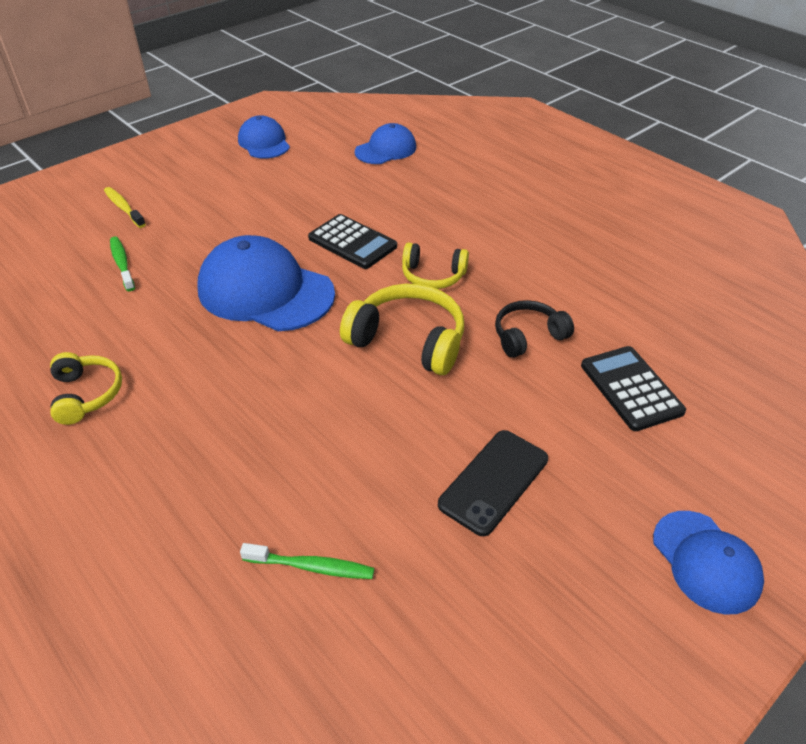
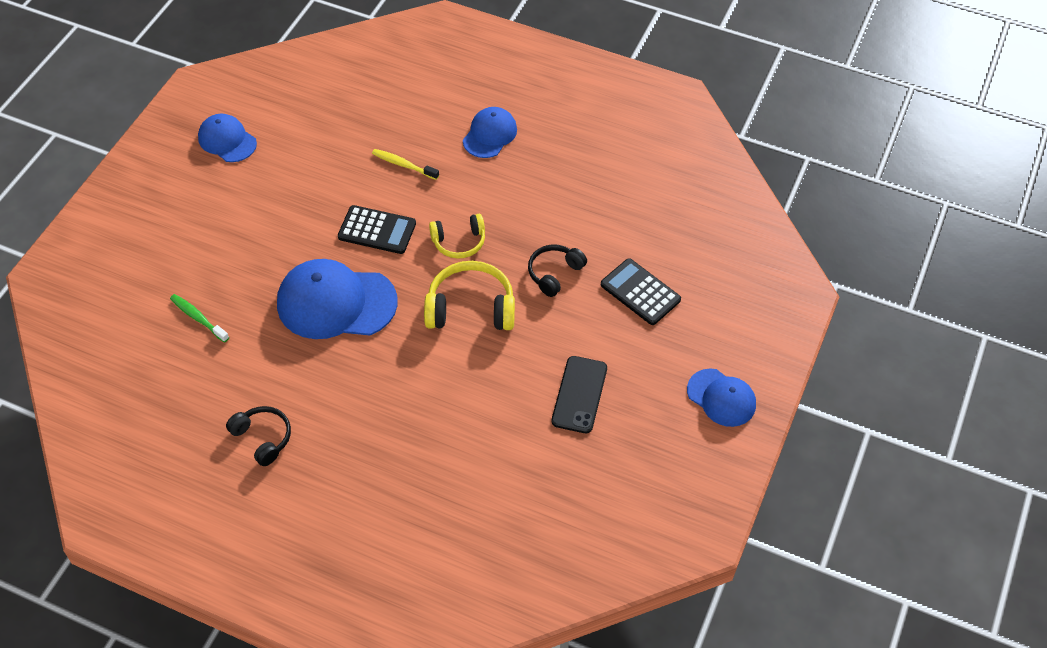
camera: 25 degrees left, 10 degrees up
yellow headphones [50,352,122,425] -> black headphones [226,406,291,466]
yellow toothbrush [104,187,146,228] -> yellow toothbrush moved to [372,149,439,180]
green toothbrush [240,543,374,579] -> none
blue cap [355,123,416,164] -> blue cap moved to [463,107,517,158]

